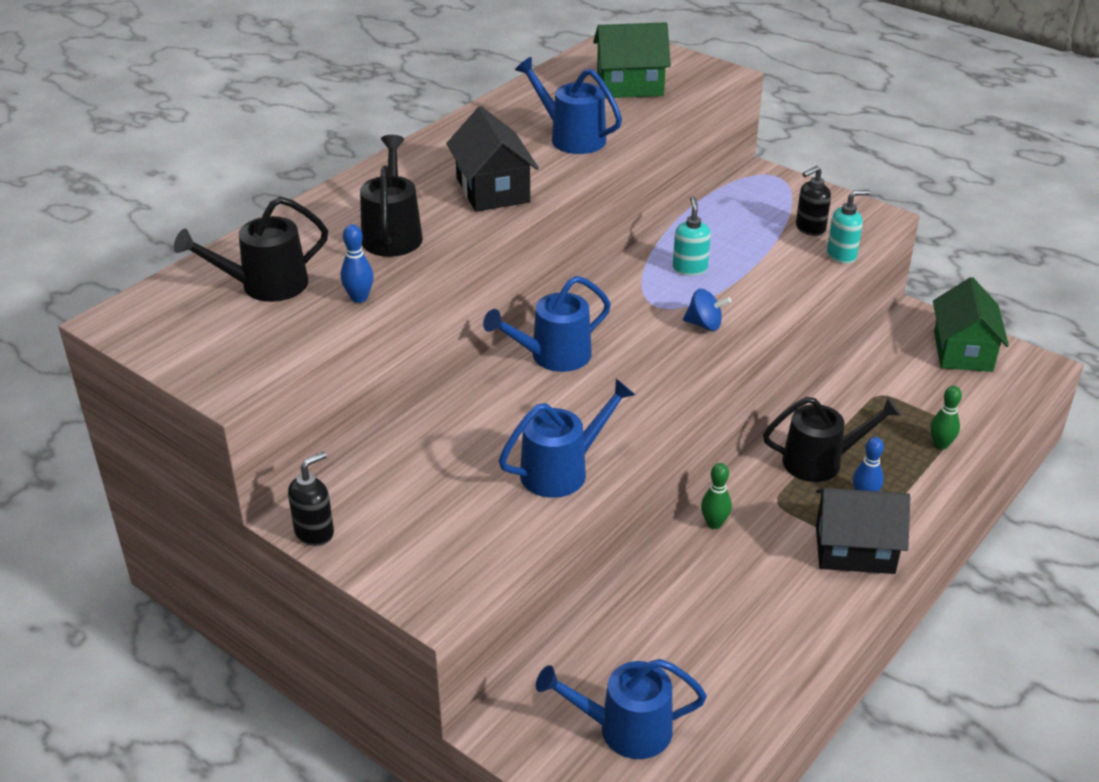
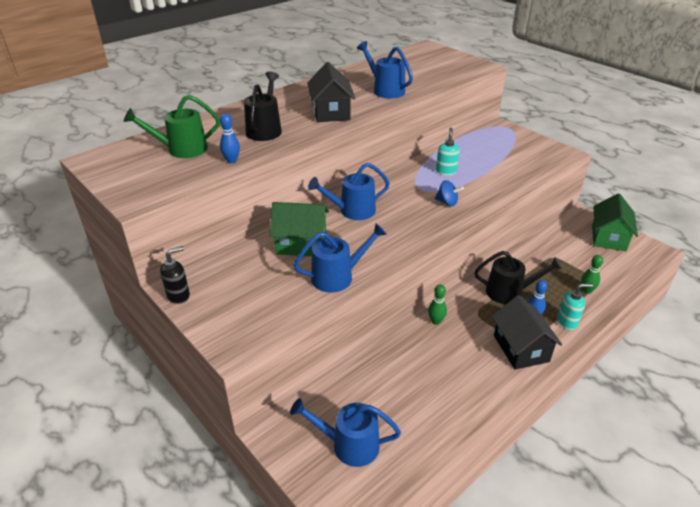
camera: 10 degrees right, 0 degrees up
black watering can [174,197,328,302] -> green watering can [124,95,220,158]
green house [593,22,671,98] -> green house moved to [270,202,329,256]
black soap dispenser [796,166,831,236] -> none
black house [816,488,910,574] -> black house turned 60 degrees clockwise [492,295,562,370]
turquoise soap dispenser [827,190,870,264] -> turquoise soap dispenser moved to [557,283,593,330]

